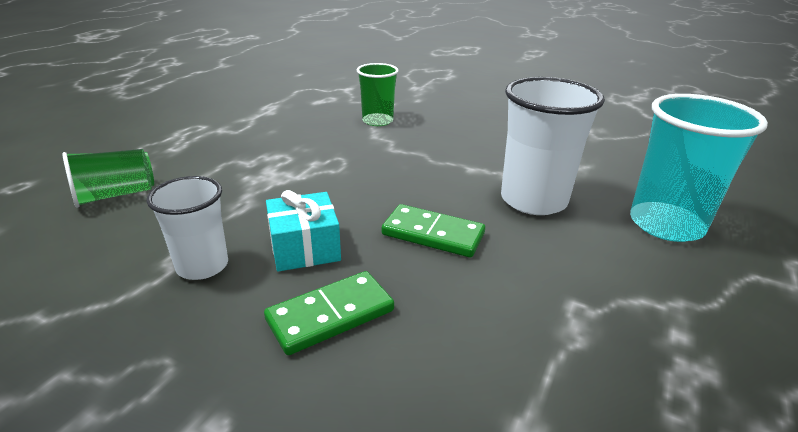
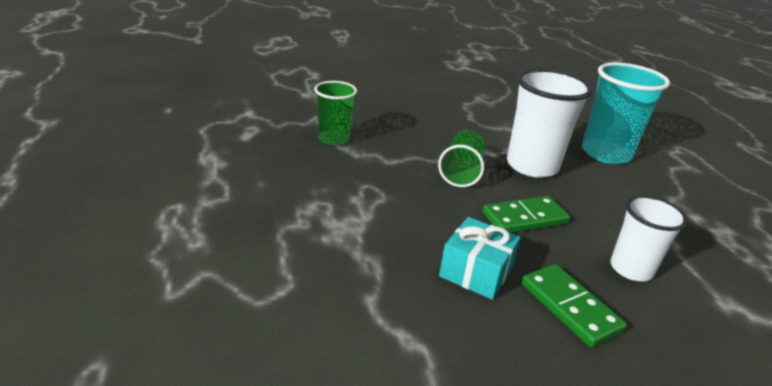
camera: 45 degrees left, 0 degrees up
green cup [62,149,154,208] -> green cup moved to [438,130,485,187]
white cup [147,176,228,280] -> white cup moved to [610,195,688,281]
green domino [264,271,394,355] -> green domino turned 45 degrees counterclockwise [522,264,627,348]

